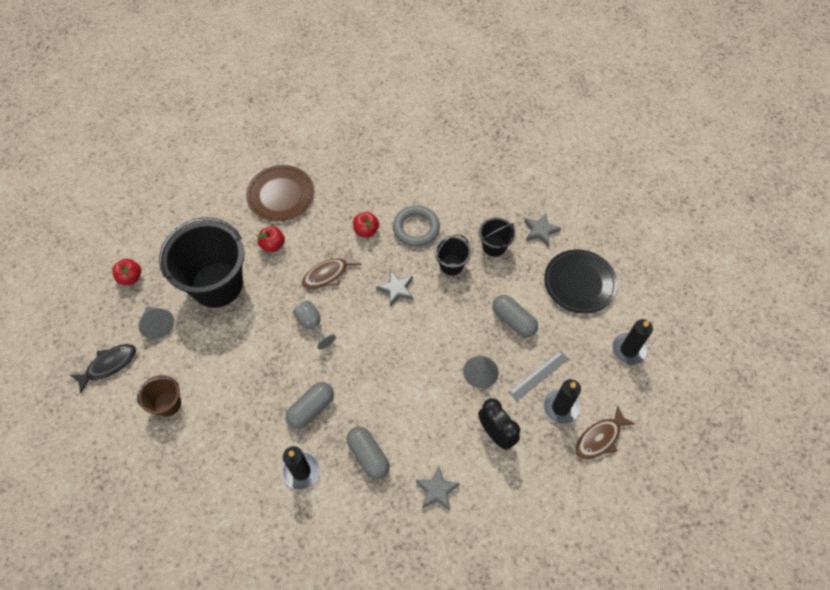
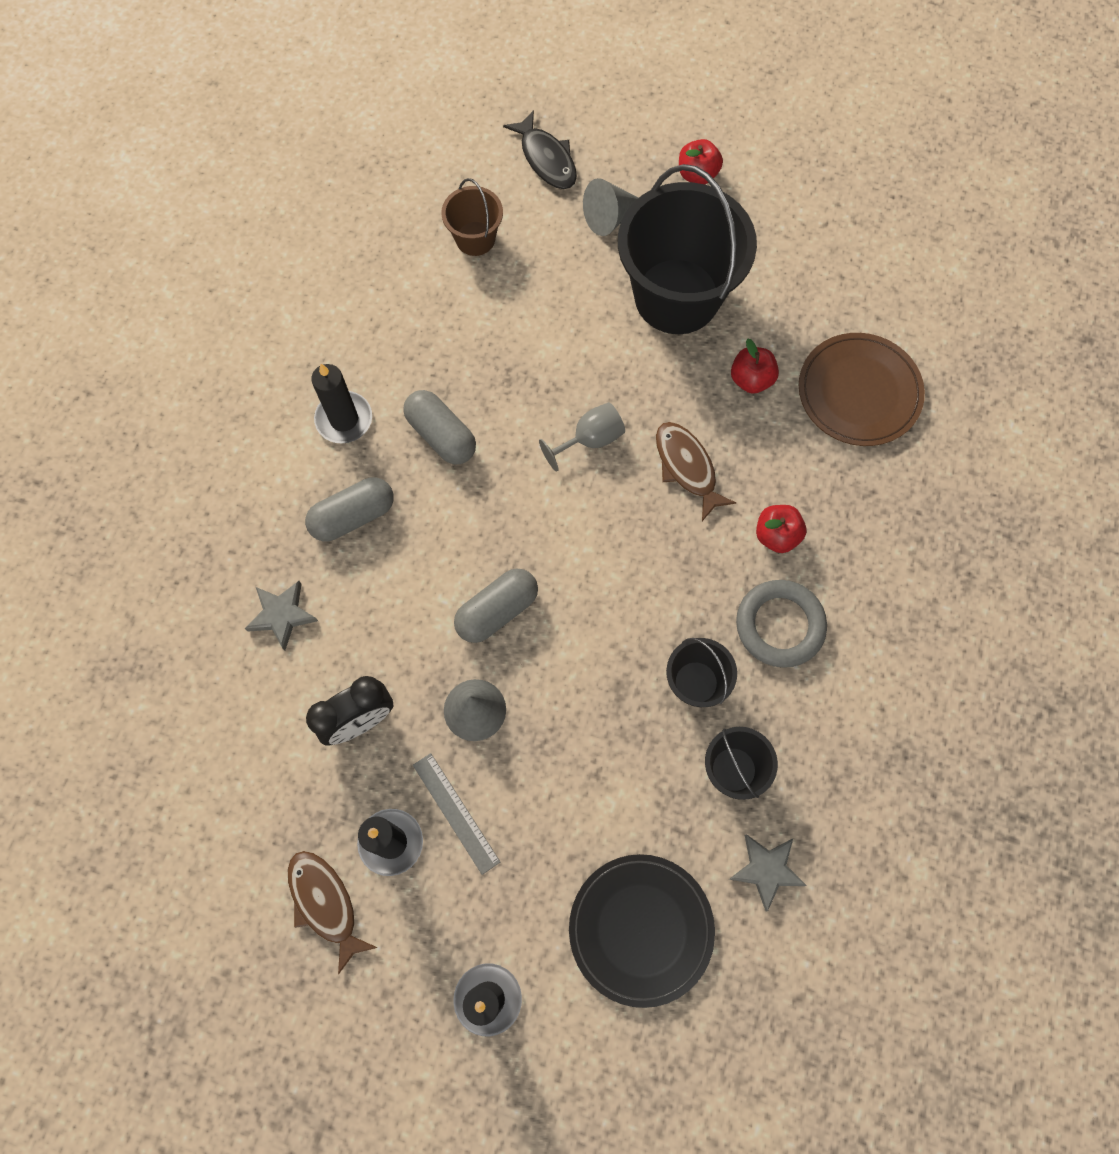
camera: 95 degrees right, 10 degrees up
grey star [376,270,413,306] -> none
grey capsule [492,295,538,338] -> grey capsule moved to [454,569,538,643]

